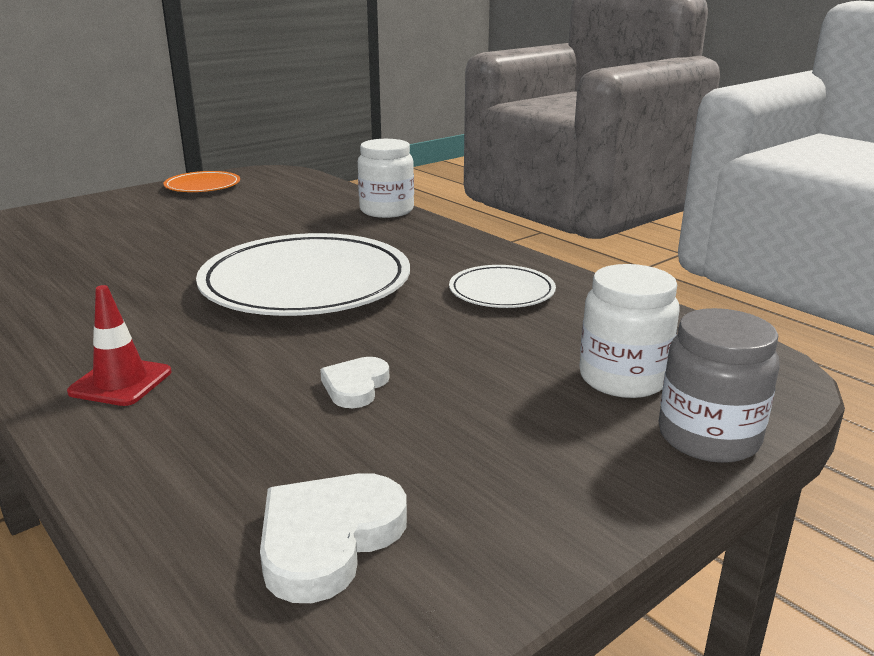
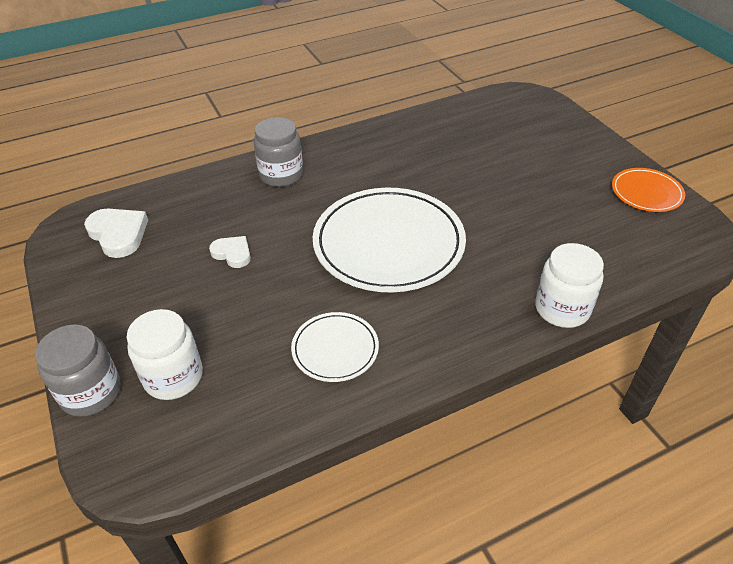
camera: 105 degrees right, 20 degrees up
red traffic cone [67,285,171,406] -> grey jar [254,117,303,187]

